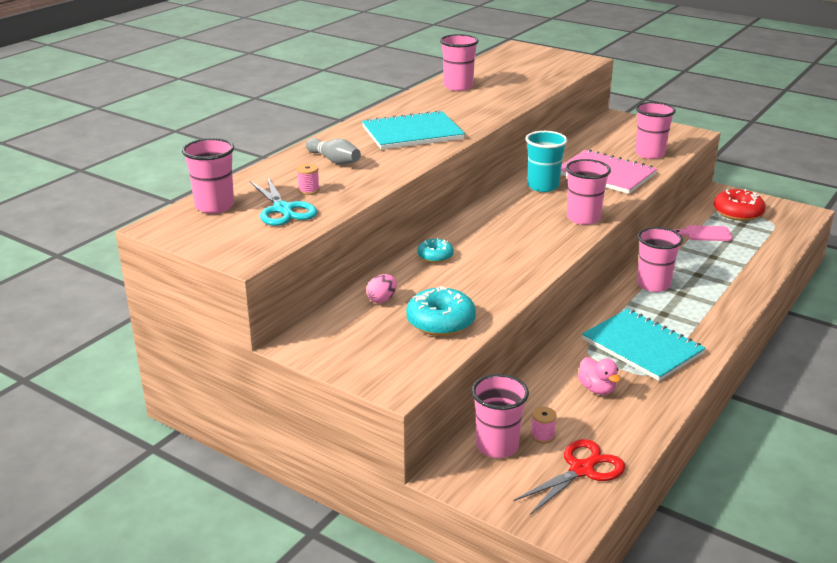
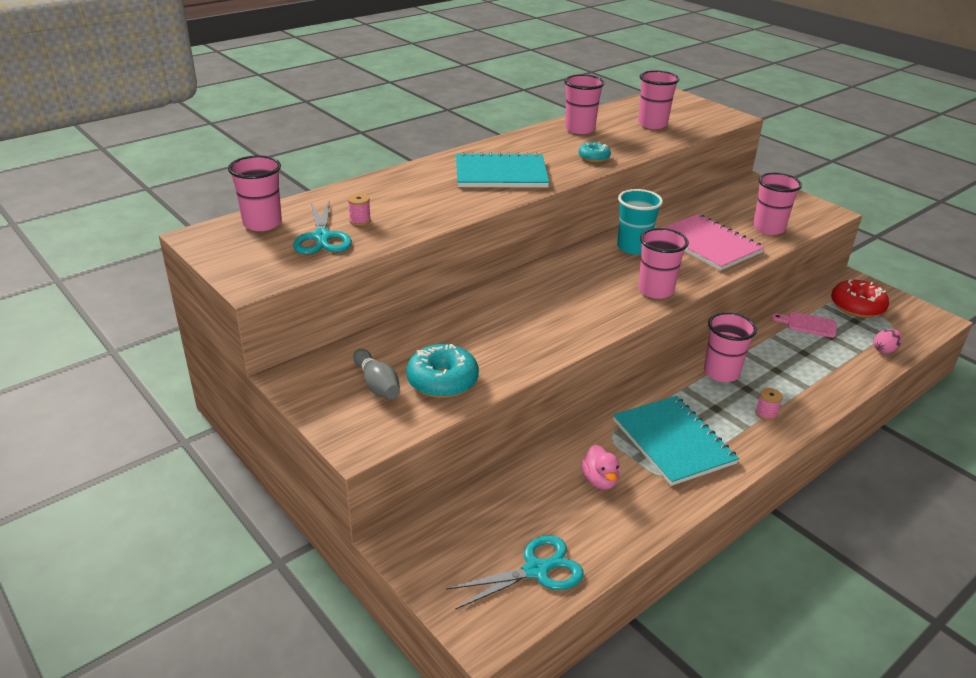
camera: 15 degrees right, 5 degrees up
grey bowling pin [306,138,361,165] -> grey bowling pin moved to [353,349,400,399]
pink egg [366,274,397,303] -> pink egg moved to [873,329,902,354]
turquoise donut [417,238,454,263] -> turquoise donut moved to [579,142,611,162]
pink cup [472,374,529,458] -> pink cup moved to [638,70,679,129]
red scissors [513,439,625,515] -> turquoise scissors [446,535,584,610]
pink spool [531,407,557,444] -> pink spool moved to [755,388,783,421]

